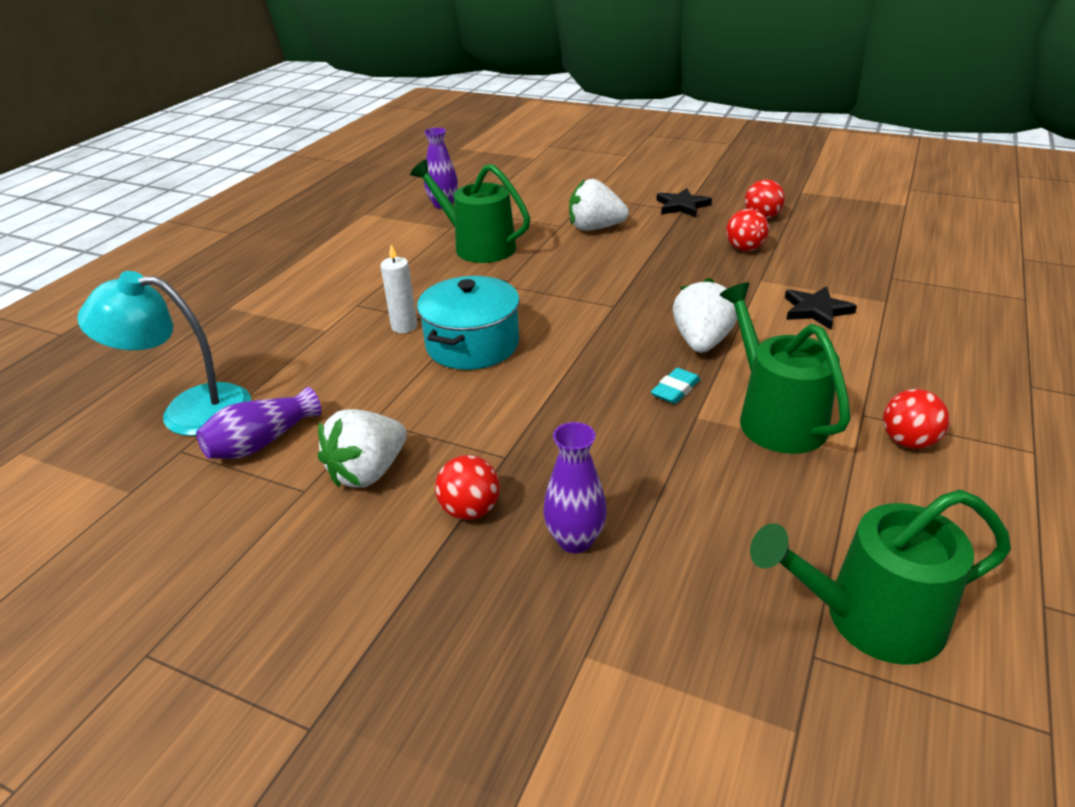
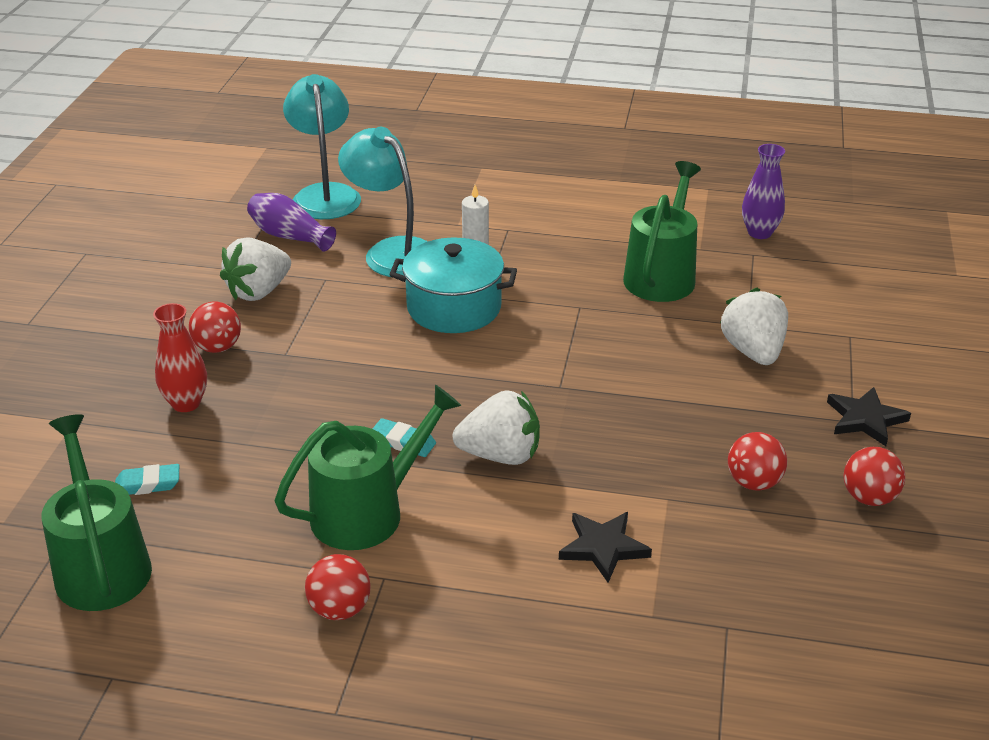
camera: 75 degrees right, 0 degrees up
white strawberry [318,409,407,488] -> white strawberry turned 75 degrees counterclockwise [220,237,291,301]
purple vase [543,422,607,553] -> red vase [153,303,207,412]
none -> turquoise eraser [115,464,179,495]
none -> turquoise lamp [338,127,428,277]

